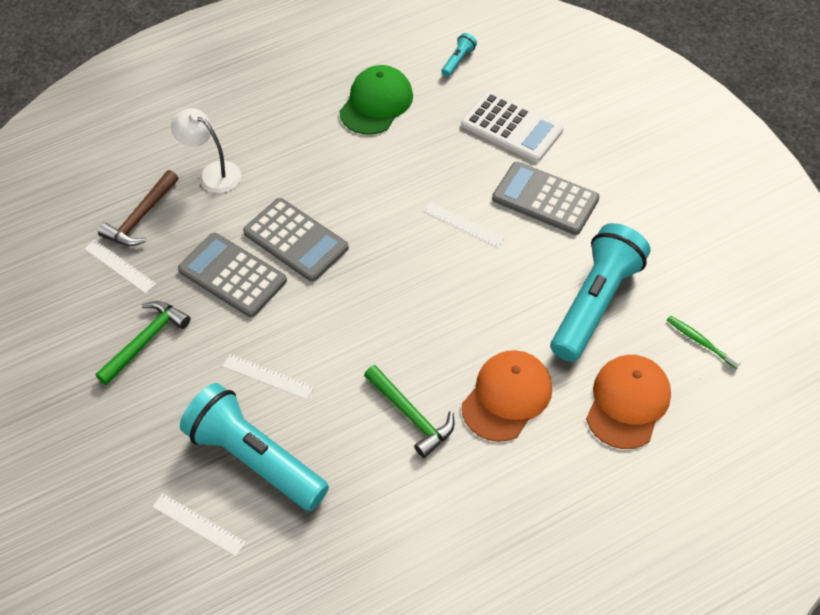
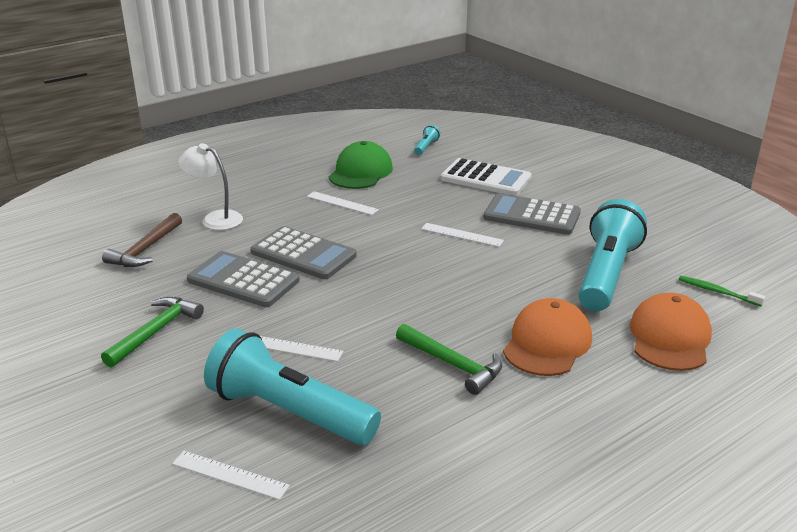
camera: 10 degrees left, 25 degrees down
white ruler [84,240,156,294] -> white ruler moved to [307,191,379,215]

